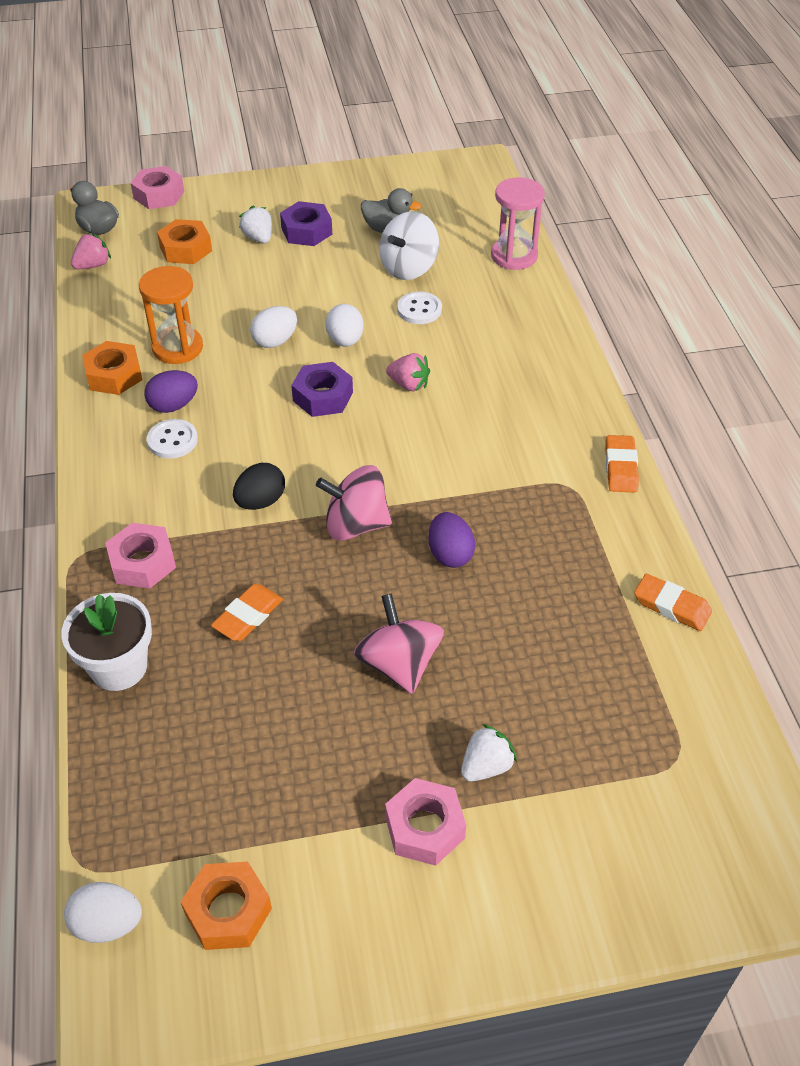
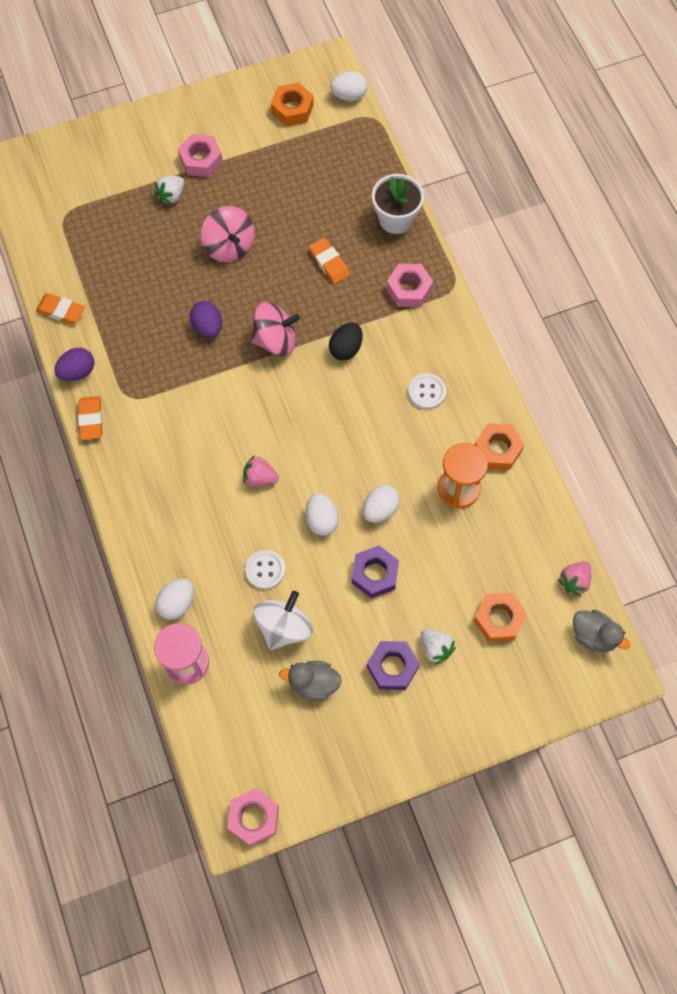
camera: 170 degrees right, 20 degrees up
pink nut [131,166,184,209] -> pink nut moved to [227,788,279,846]
purple egg [144,370,198,413] -> purple egg moved to [54,348,94,381]
orange eraser [211,584,283,641] -> orange eraser turned 60 degrees counterclockwise [309,238,350,284]
purple nut [291,362,353,417] -> purple nut moved to [352,545,399,598]
none -> white egg [155,579,194,620]

